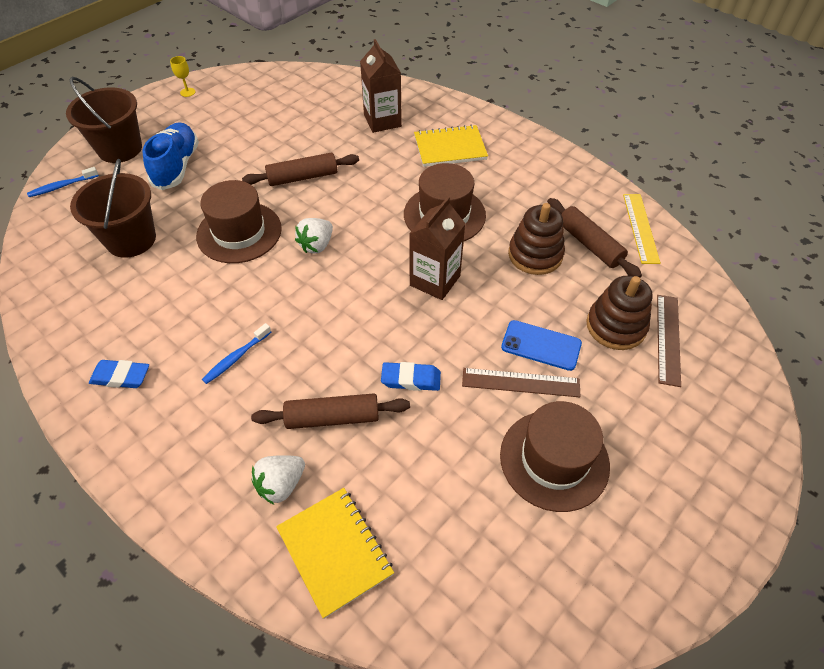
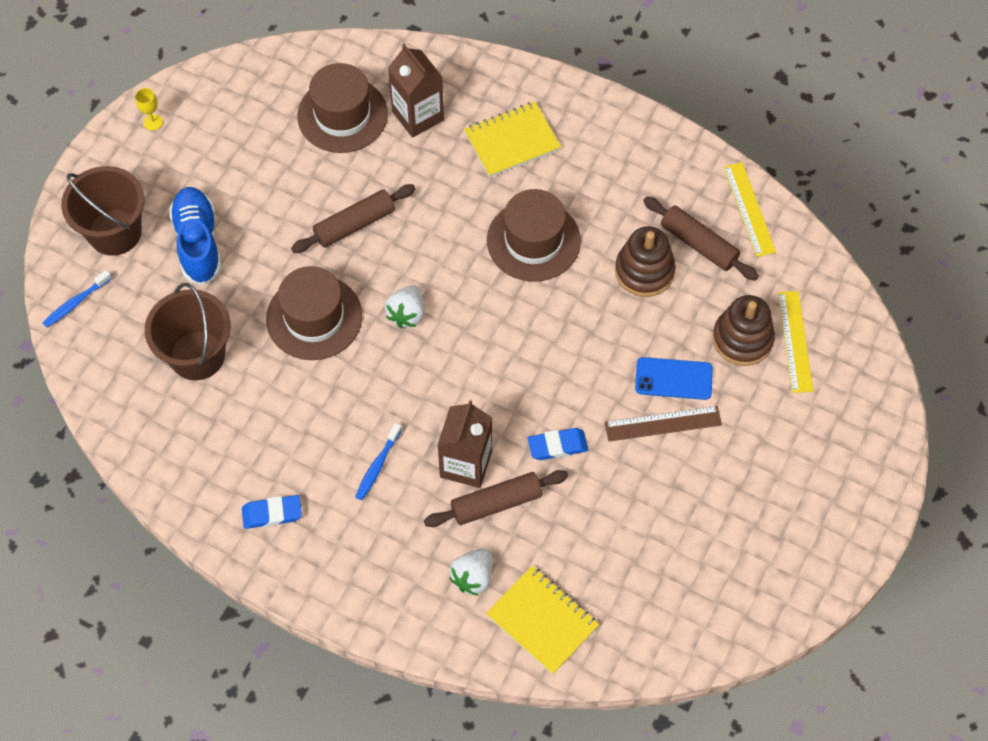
camera: 15 degrees left, 10 degrees up
brown carton [409,197,465,300] -> brown carton moved to [438,400,492,488]
brown hat [500,401,610,512] -> brown hat moved to [297,63,388,153]
brown ruler [657,295,681,387] -> yellow ruler [778,291,813,393]

